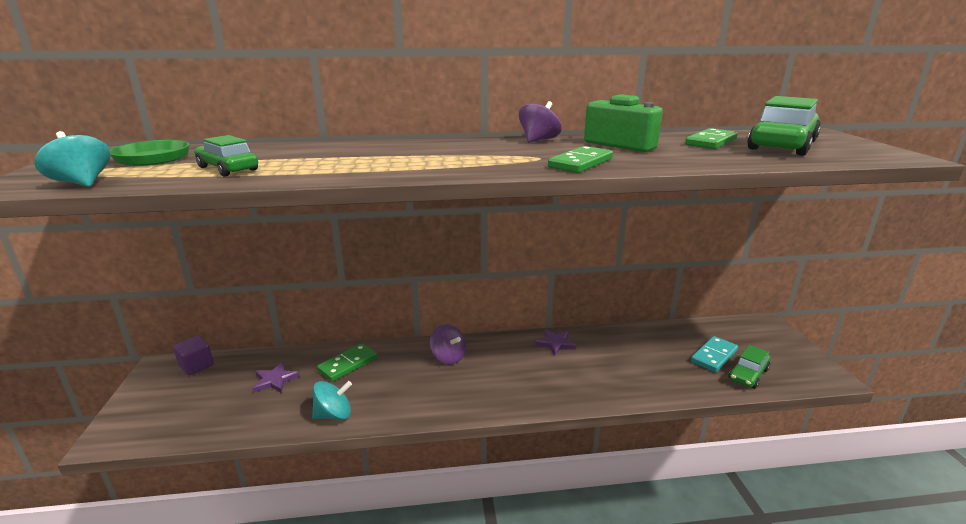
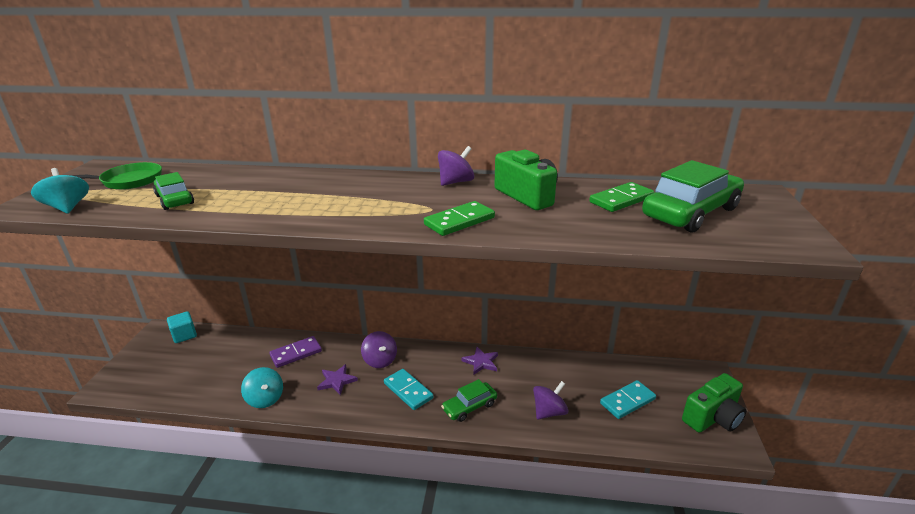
camera: 15 degrees right, 5 degrees up
purple cube [173,336,214,375] -> turquoise cube [167,311,197,343]
purple star [252,362,300,393] -> purple star moved to [317,364,358,395]
turquoise spinning top [312,381,352,420] -> turquoise spinning top turned 60 degrees clockwise [241,367,283,408]
green domino [317,344,377,382] -> purple domino [269,336,322,368]
green car [728,345,770,389] -> green car moved to [441,379,497,422]
none -> turquoise domino [384,369,433,410]
none -> purple spinning top [533,381,569,420]
none -> green camera [682,373,746,433]

